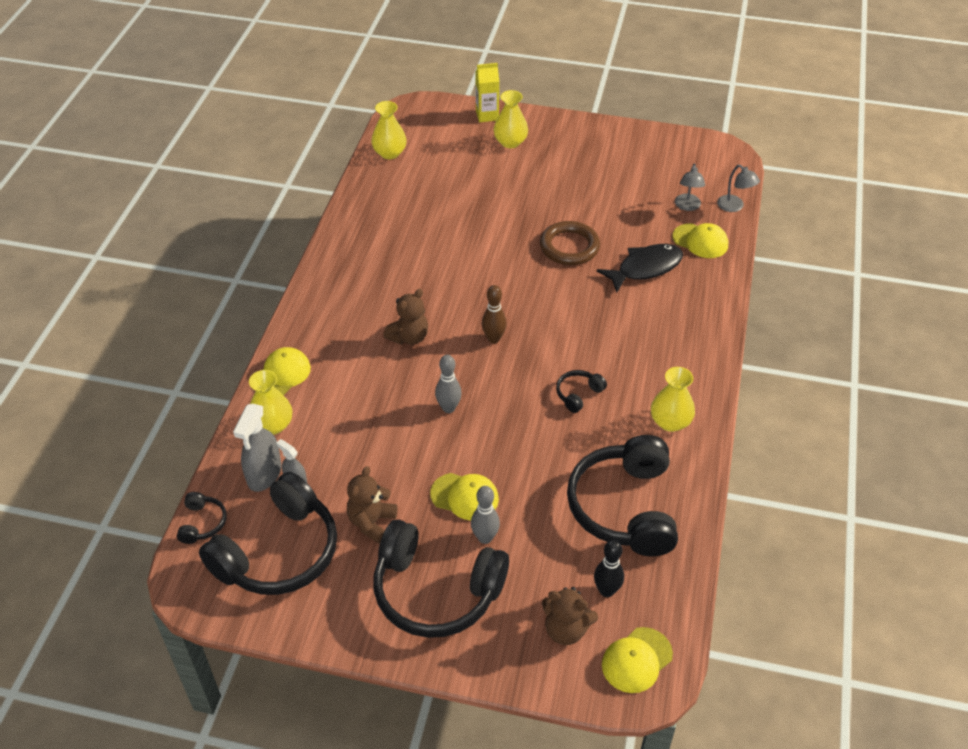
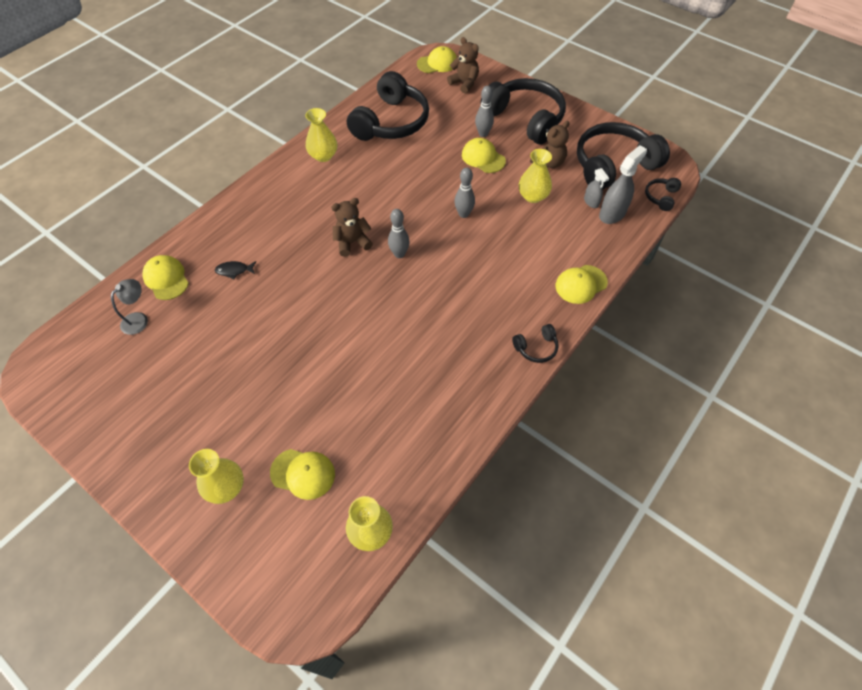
camera: 155 degrees left, 10 degrees up
yellow vase [249,370,292,435] -> yellow vase moved to [519,149,552,203]
brown teddy bear [383,289,428,345] -> brown teddy bear moved to [331,198,373,257]
yellow carton [475,63,499,122] -> none
brown bowling pin [482,285,507,343] -> grey bowling pin [388,209,410,258]
brown ring [540,221,600,265] -> none
black headphones [556,370,607,413] -> black headphones moved to [512,324,559,363]
black bowling pin [594,540,624,597] -> none
black fish [597,244,683,293] -> black fish [215,261,256,279], size x0.49
grey lamp [717,165,760,212] -> none
none -> yellow cap [270,449,335,500]

